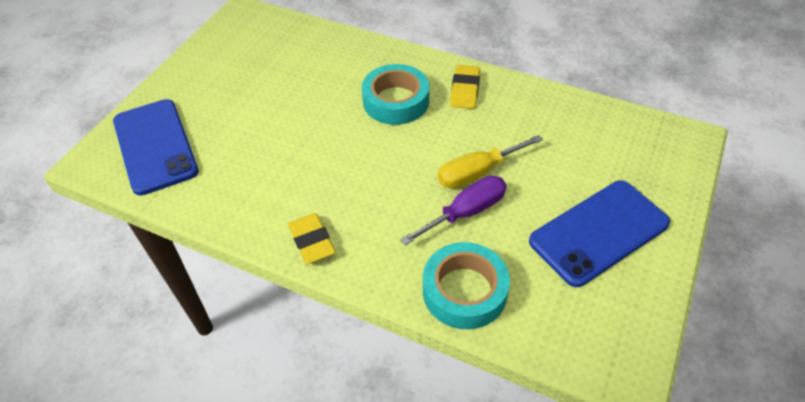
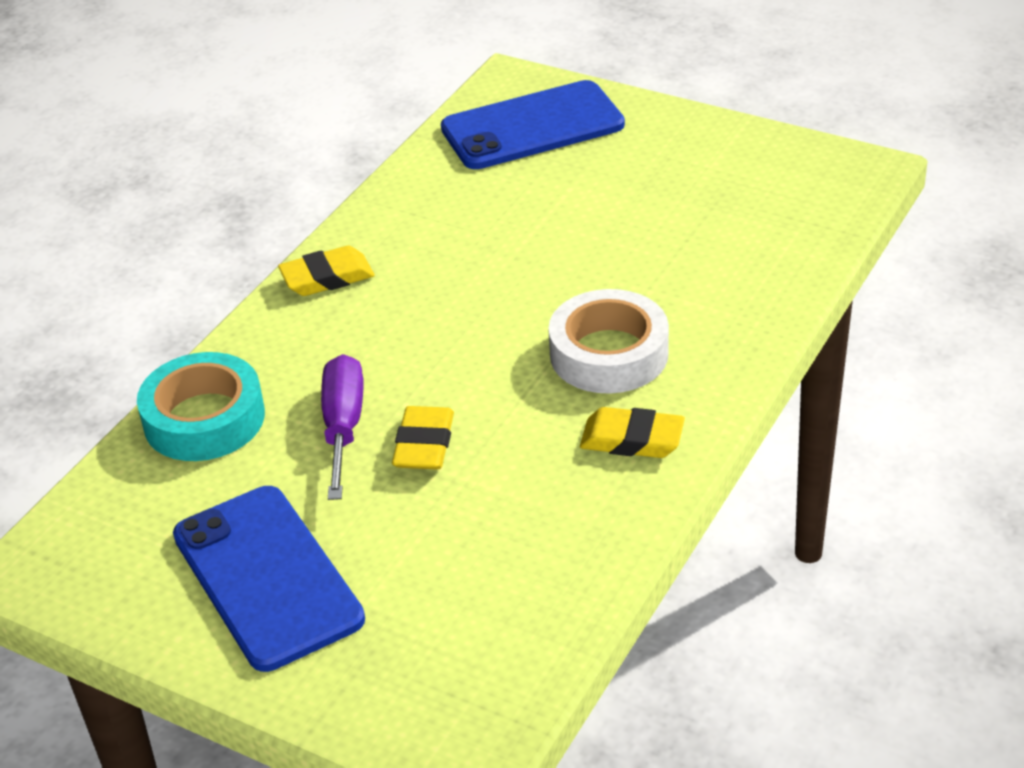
camera: 95 degrees right, 10 degrees down
turquoise tape [362,64,429,125] -> white tape [548,289,669,394]
purple screwdriver [400,176,507,245] -> purple screwdriver turned 150 degrees counterclockwise [321,354,364,500]
yellow screwdriver [438,135,543,189] -> yellow eraser [392,406,454,470]

